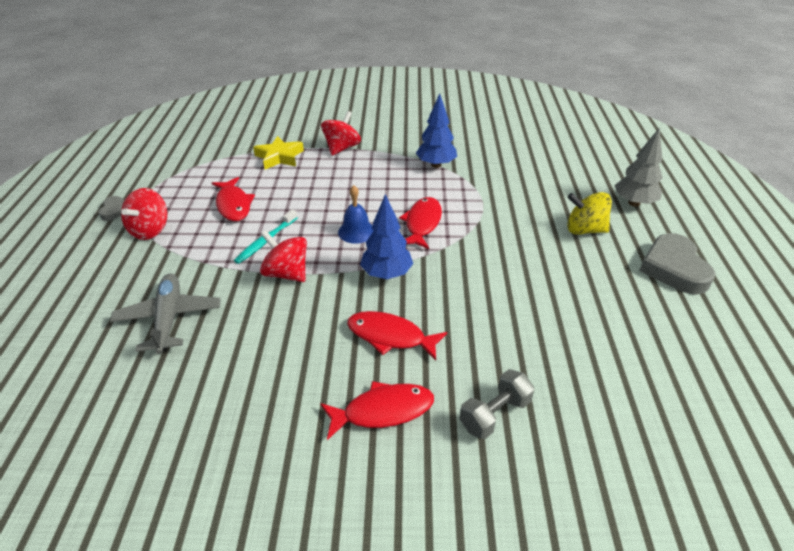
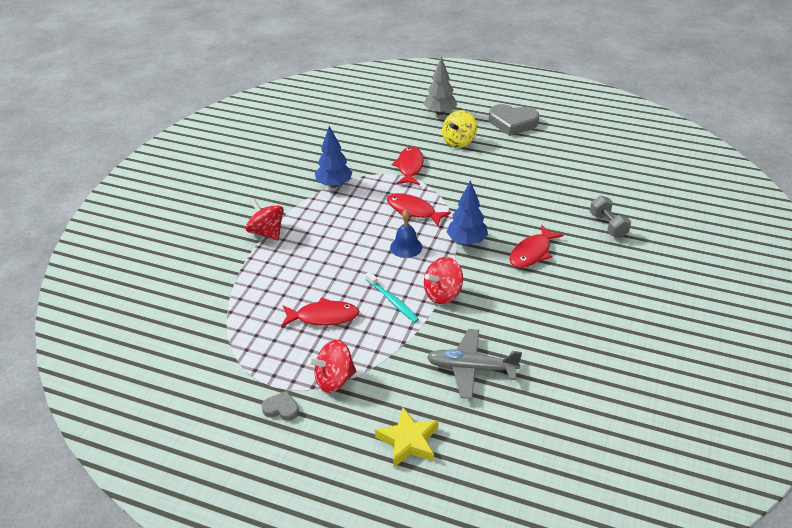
camera: 70 degrees left, 0 degrees up
red spinning top [121,188,167,240] -> red spinning top turned 120 degrees clockwise [308,340,356,393]
yellow star [253,136,304,169] -> yellow star moved to [375,407,439,467]
red fish [320,381,434,440] -> red fish moved to [392,146,424,185]

